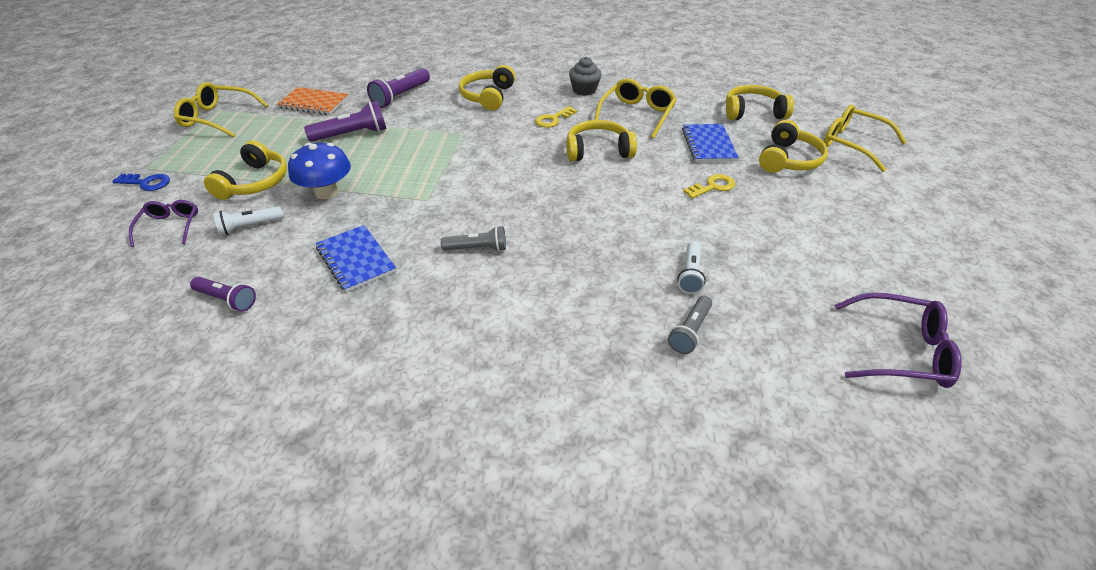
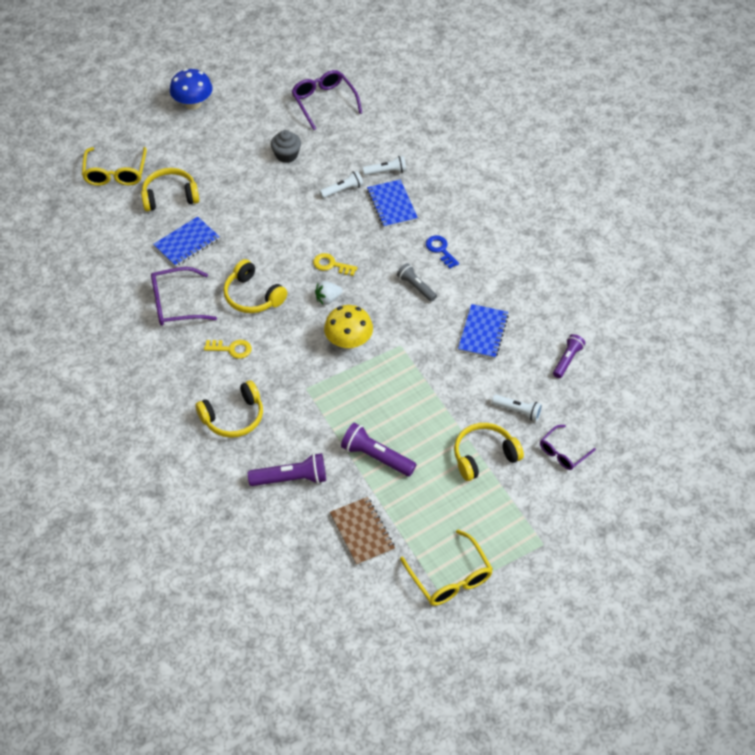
camera: 130 degrees left, 10 degrees up
blue key [112,174,170,191] -> blue key moved to [426,235,459,268]
purple flashlight [190,277,256,312] -> purple flashlight turned 45 degrees clockwise [553,334,585,378]
orange notebook [277,87,349,115] -> brown notebook [330,497,395,565]
blue mushroom [288,143,351,199] -> blue mushroom moved to [170,69,213,110]
grey cupcake [569,57,602,96] -> grey cupcake moved to [271,130,301,163]
yellow glasses [594,78,677,139] -> purple glasses [151,267,217,326]
grey flashlight [668,296,712,354] -> white flashlight [362,156,406,175]
yellow key [683,174,735,199] -> yellow key moved to [313,253,358,276]
yellow headphones [726,85,794,120] -> none
none -> white strawberry [315,281,342,305]
none -> yellow mushroom [324,305,373,350]
none -> blue notebook [367,179,418,228]

